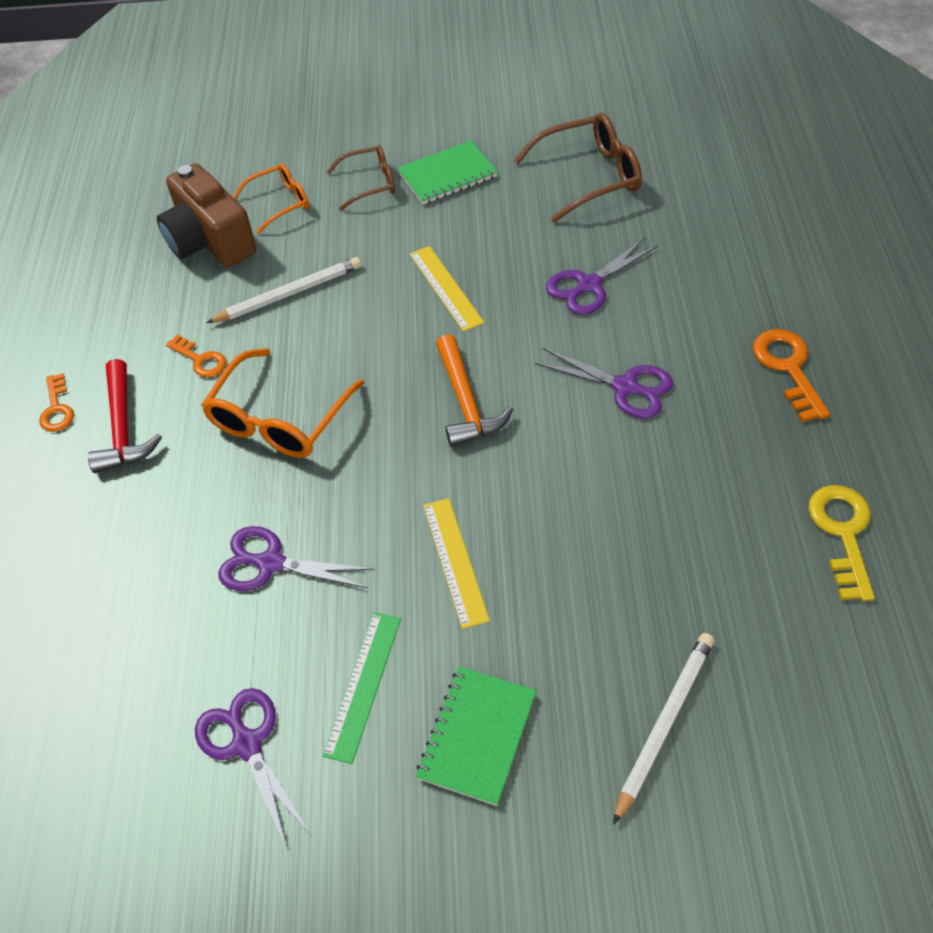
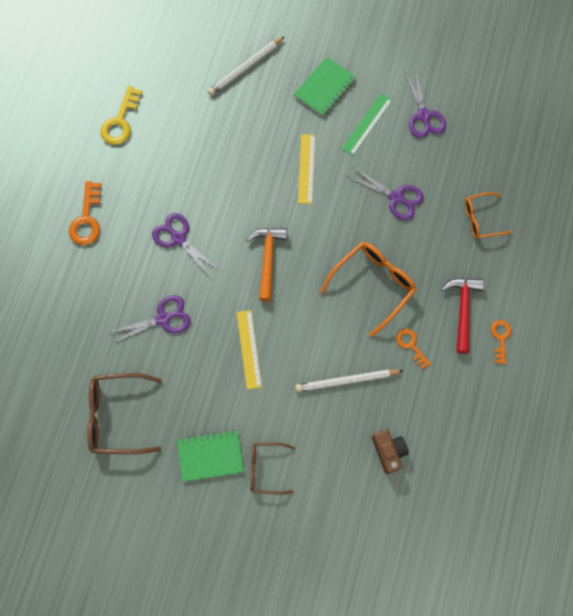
camera: 165 degrees left, 20 degrees up
brown camera [157,163,256,267] -> brown camera [372,429,409,474], size x0.58
orange glasses [233,163,309,234] -> orange glasses moved to [465,192,512,239]

